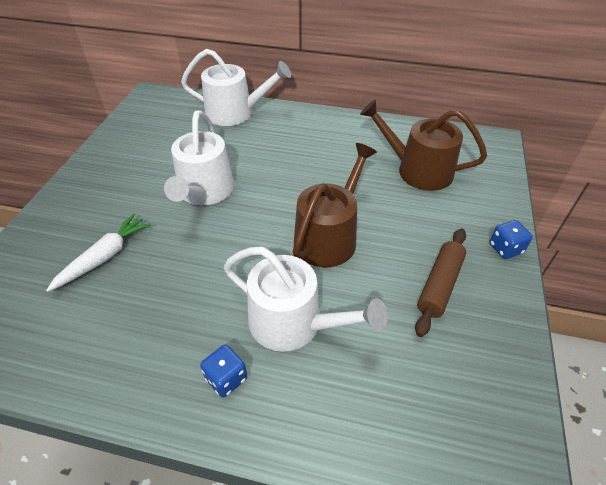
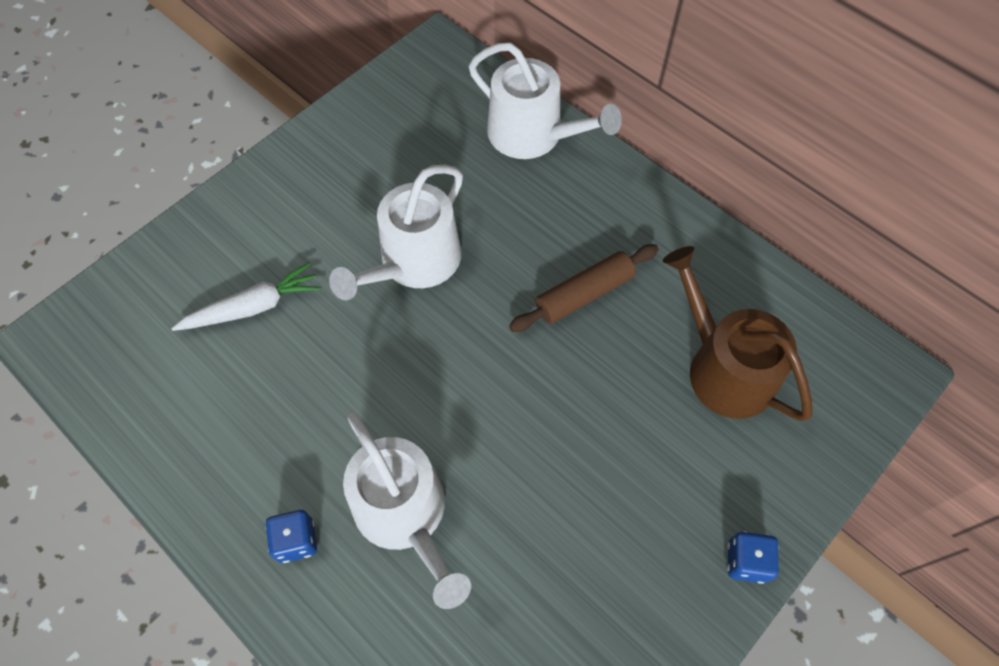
camera: 30 degrees right, 15 degrees up
brown watering can [293,143,377,267] -> none
brown rolling pin [415,229,466,337] -> brown rolling pin moved to [509,244,659,332]

